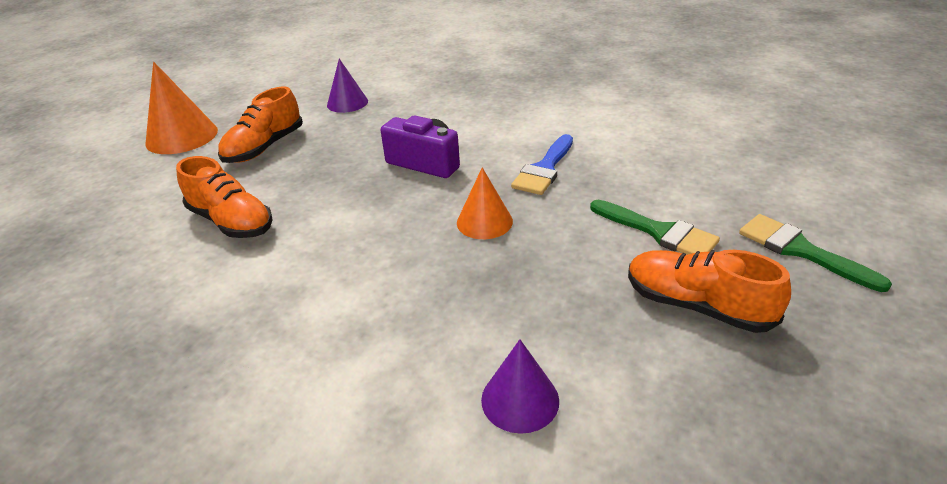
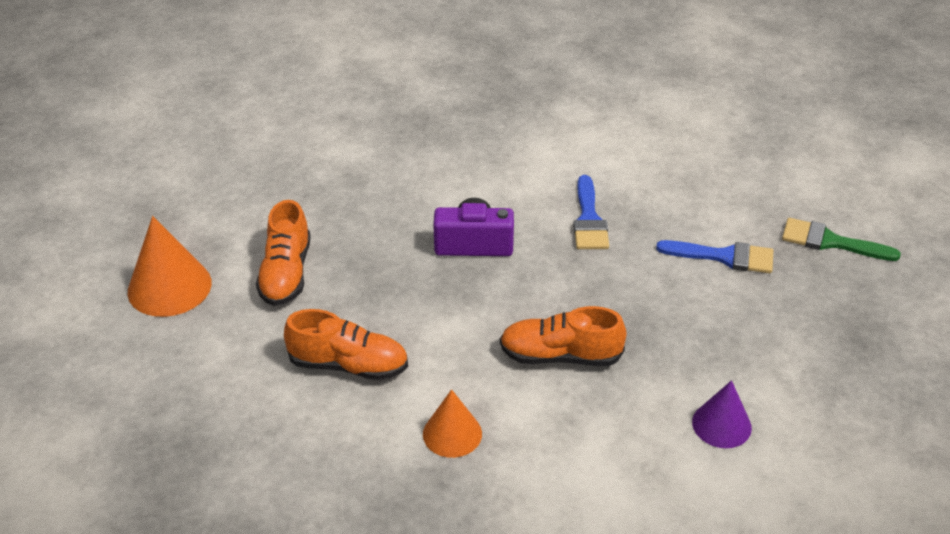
camera: 30 degrees left, 5 degrees up
purple cone [327,59,368,113] -> none
orange cone [457,167,513,239] -> orange cone moved to [423,389,482,458]
green brush [590,200,720,255] -> blue brush [656,240,773,273]
orange shoe [628,250,791,333] -> orange shoe moved to [500,306,627,366]

